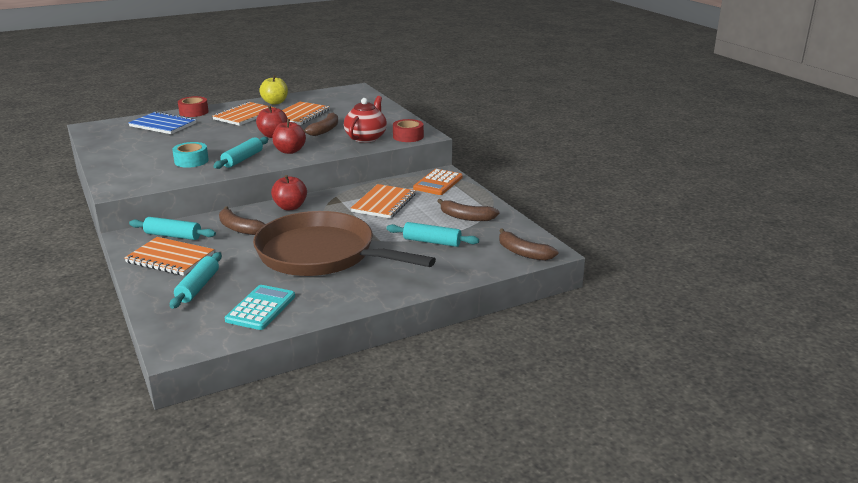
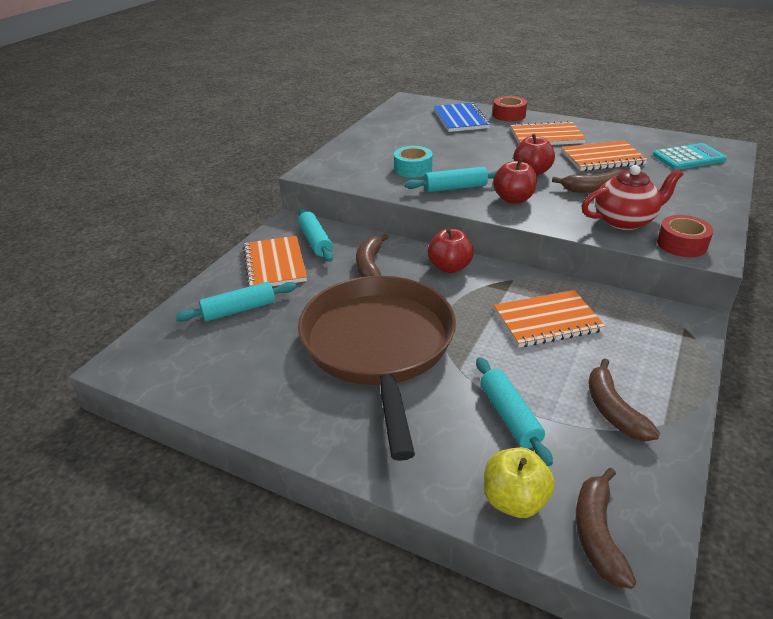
camera: 55 degrees right, 10 degrees up
turquoise calculator [225,285,295,330] -> turquoise calculator moved to [653,143,727,170]
yellow apple [259,75,288,105] -> yellow apple moved to [484,448,555,518]
orange calculator [413,169,463,195] -> none

